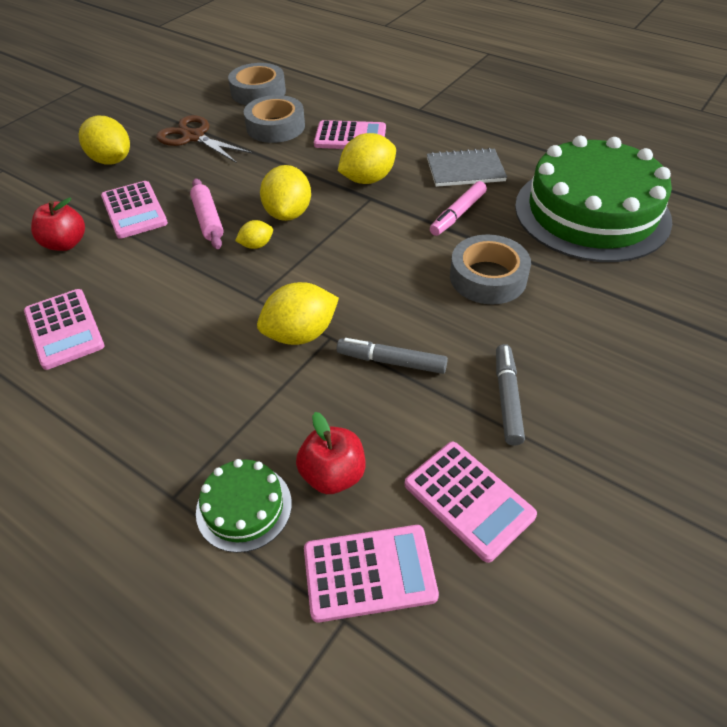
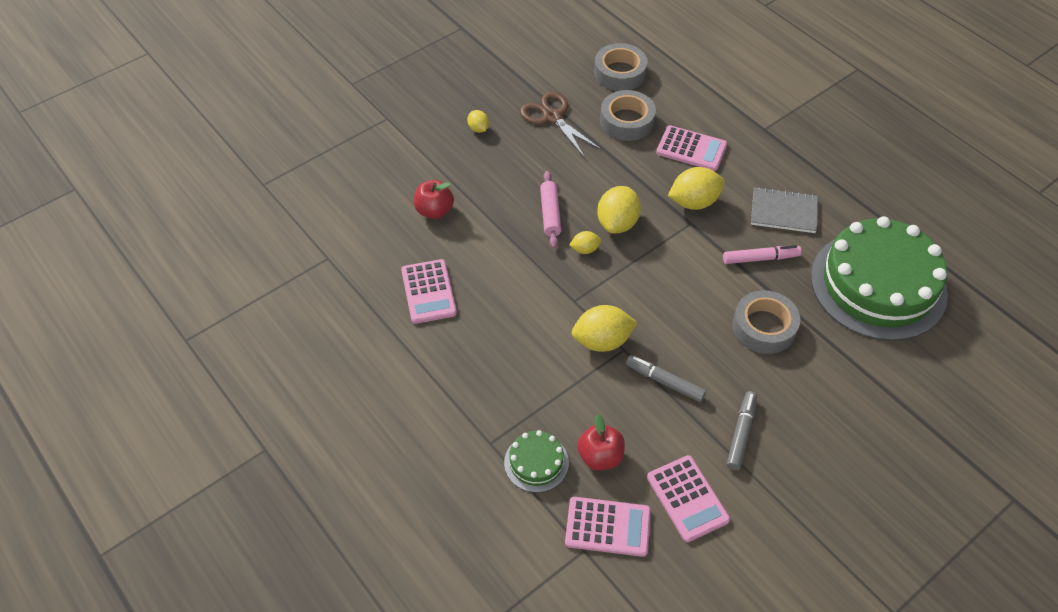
camera: 15 degrees right, 5 degrees up
yellow lemon [79,116,130,164] -> yellow lemon [467,110,489,133], size x0.53
pink calculator [101,181,168,239] -> none
pink marker [430,181,487,236] -> pink marker turned 150 degrees counterclockwise [723,245,801,264]

